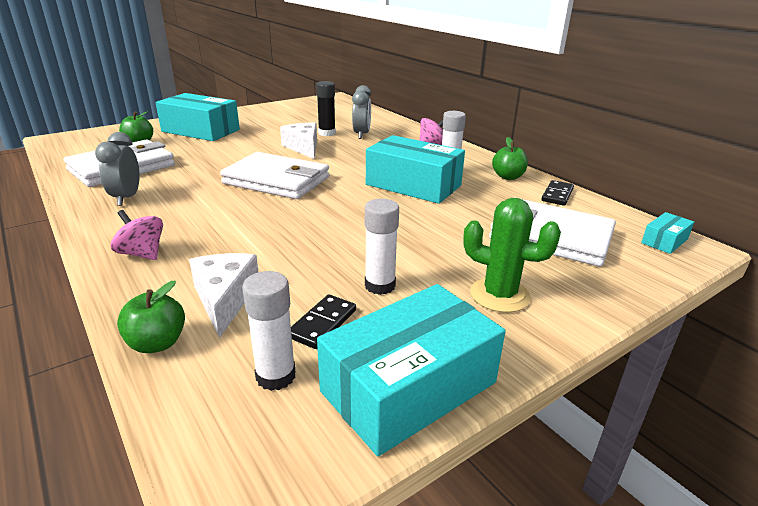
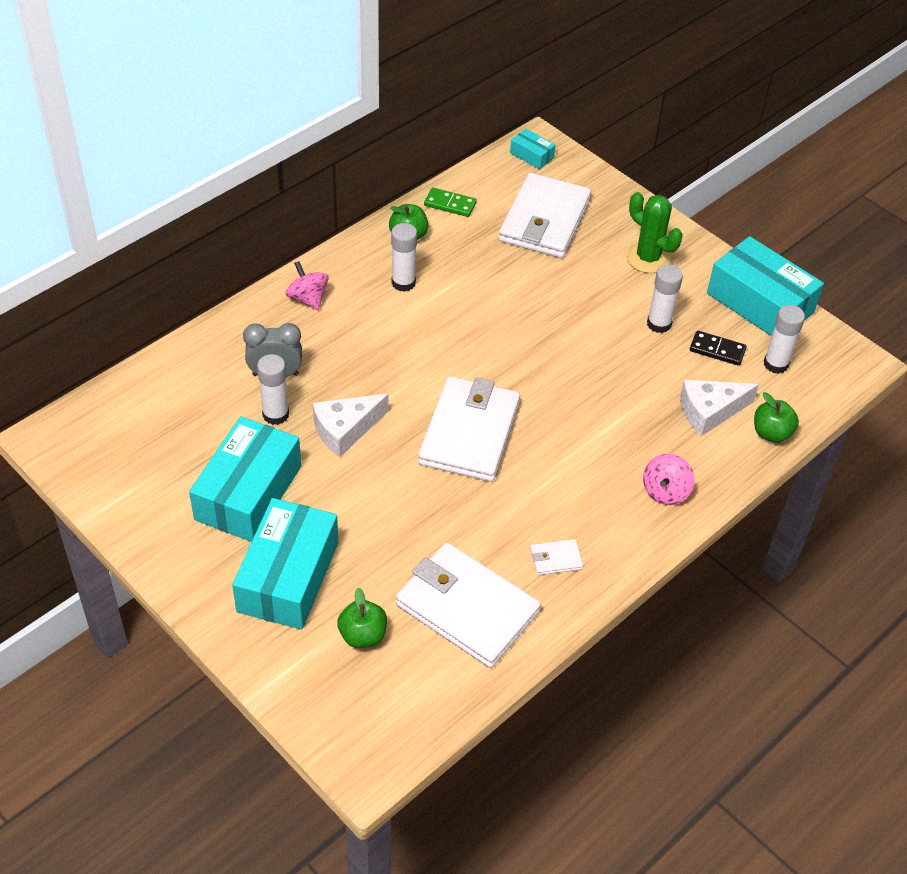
camera: 100 degrees left, 20 degrees up
grey clock [95,132,140,206] -> white wallet [530,539,583,575]
black glue stick [316,81,336,136] -> white glue stick [257,354,289,425]
turquoise box [366,135,465,204] -> turquoise box moved to [189,416,301,542]
green cactus [463,198,561,313] -> green cactus turned 60 degrees counterclockwise [626,192,683,273]
black domino [542,180,574,206] -> green domino [424,188,477,217]

